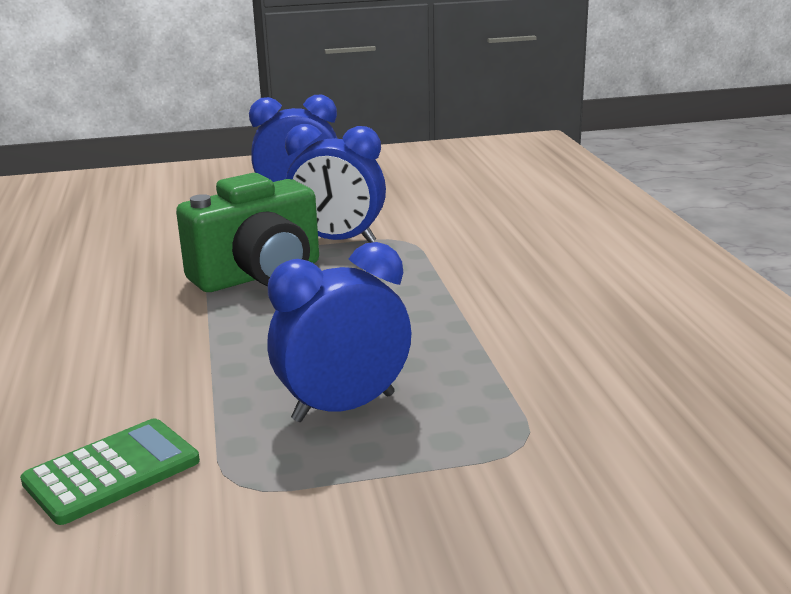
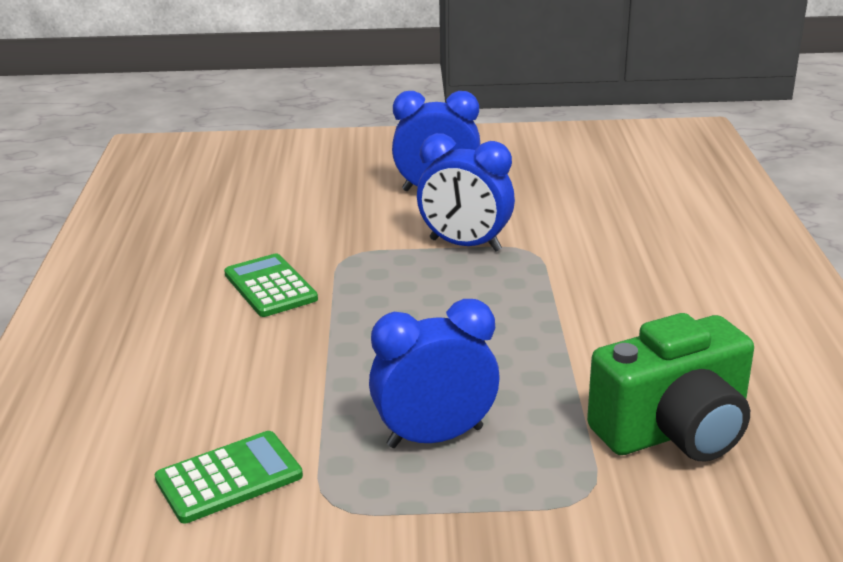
camera: 10 degrees right, 5 degrees up
green camera [176,173,319,292] -> green camera moved to [587,313,754,462]
none -> green calculator [224,253,318,317]

